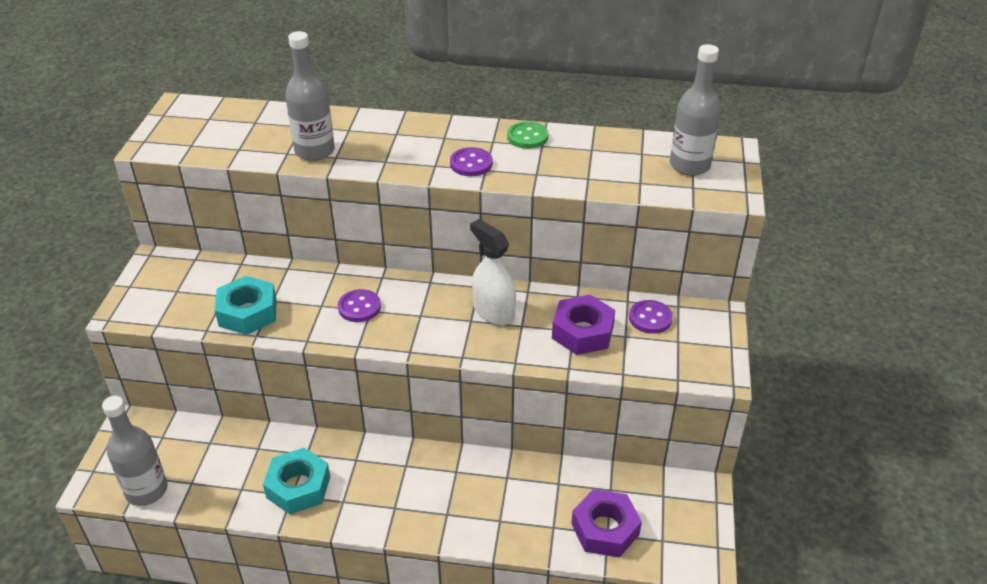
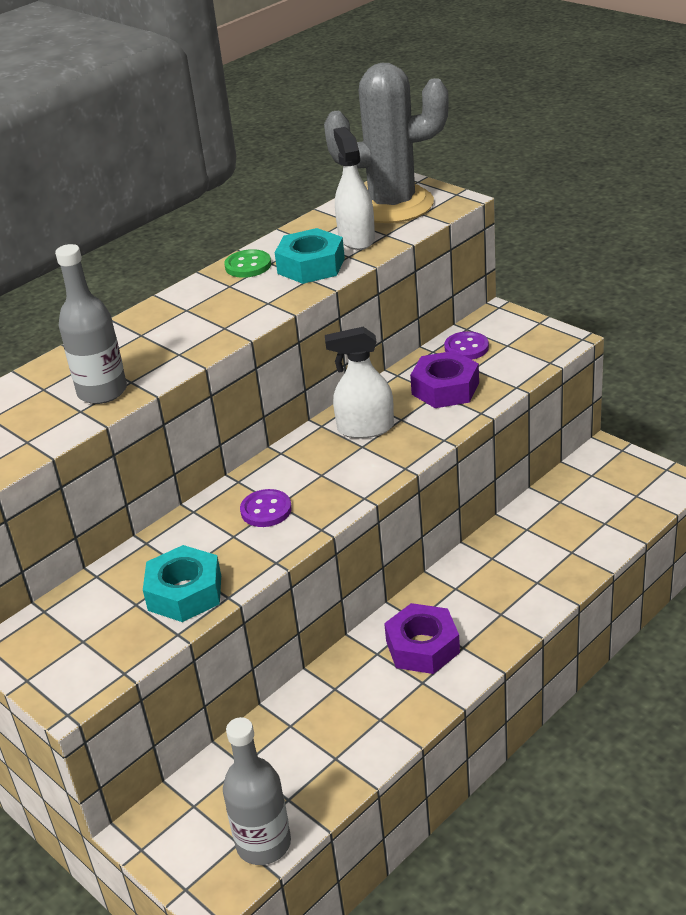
camera: 50 degrees left, 5 degrees down
turquoise nut [263,448,330,514] -> turquoise nut moved to [275,228,345,284]
purple button [450,147,493,176] -> none
purple nut [571,489,642,558] -> purple nut moved to [384,603,460,674]
grey bottle [670,44,721,176] -> grey cactus [324,63,449,223]
none -> white spray bottle [333,127,375,250]

